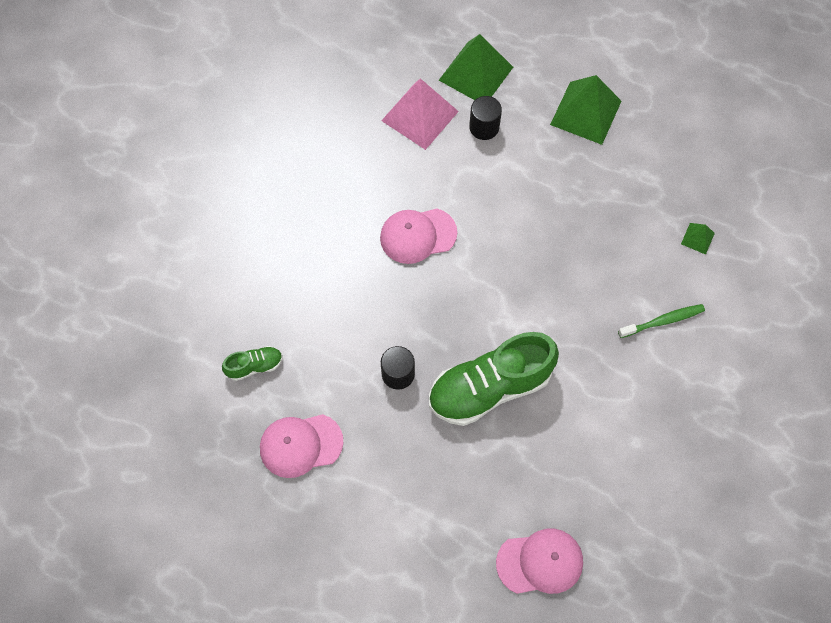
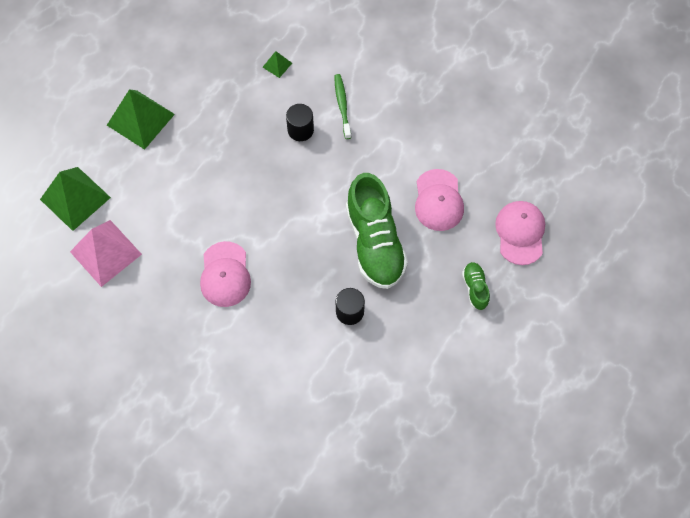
camera: 80 degrees left, 0 degrees up
green shoe [222,346,283,381] -> green shoe moved to [462,262,490,310]
pink cap [260,414,344,478] -> pink cap moved to [415,169,464,231]
black cylinder [469,96,502,140] -> black cylinder moved to [286,104,314,141]

